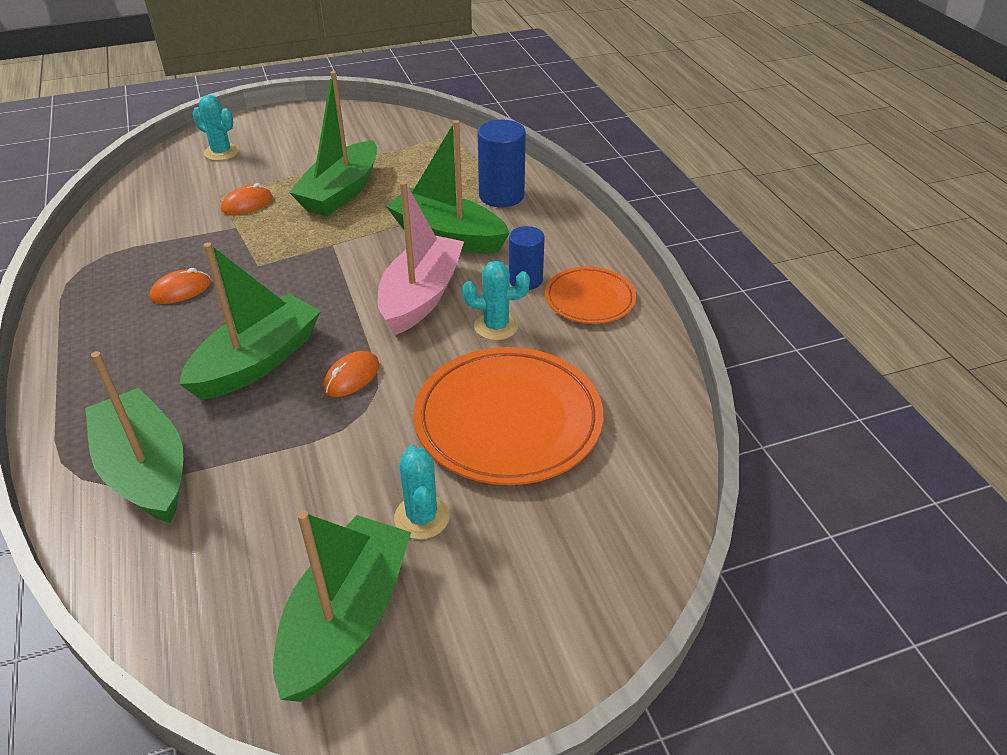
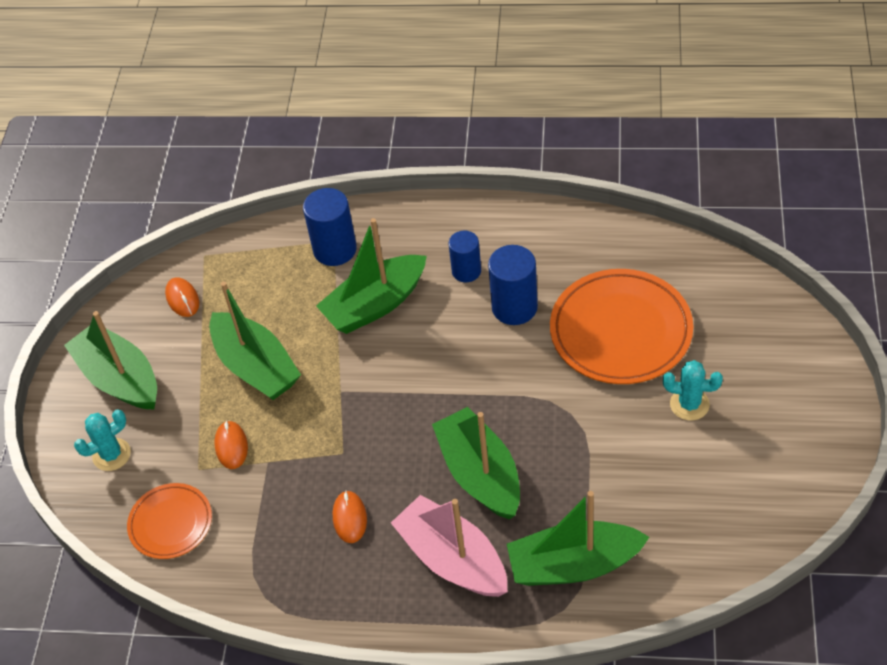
camera: 60 degrees left, 10 degrees up
green boat [273,510,411,702] -> green boat moved to [64,311,157,410]
orange mouse [323,351,380,397] -> orange mouse moved to [165,277,199,317]
pink boat [378,181,464,335] -> pink boat moved to [391,495,508,597]
turquoise cactus [463,261,530,340] -> blue cylinder [488,245,538,325]
orange plate [545,266,636,324] -> orange plate moved to [127,483,212,559]

